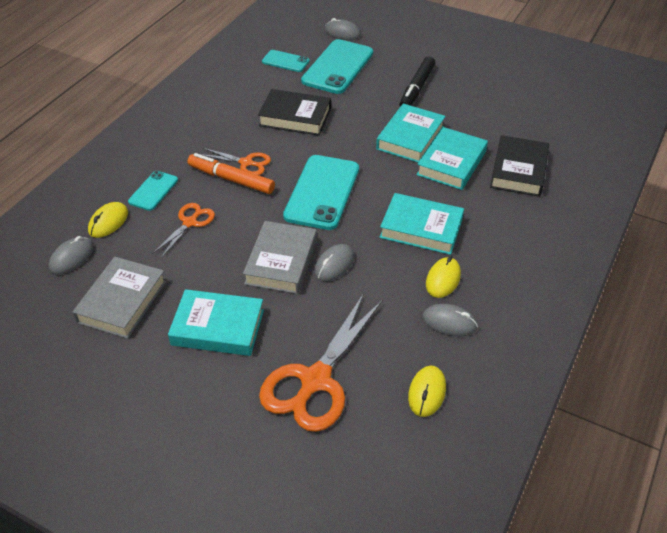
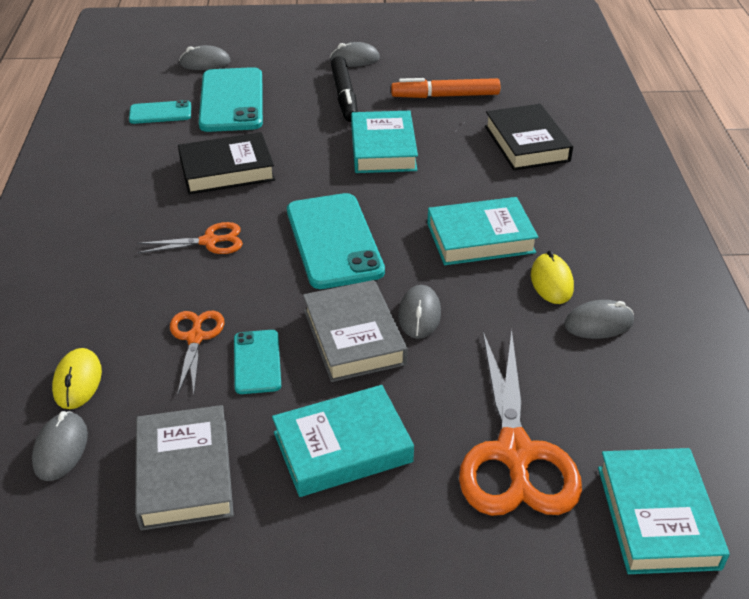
camera: 30 degrees left, 5 degrees down
turquoise phone [128,171,178,211] -> turquoise phone moved to [234,330,281,394]
orange marker [187,153,275,194] -> orange marker moved to [391,78,500,98]
yellow mouse [408,366,446,417] -> none
turquoise book [416,127,488,190] -> turquoise book moved to [598,448,730,574]
none -> grey mouse [330,42,380,67]

